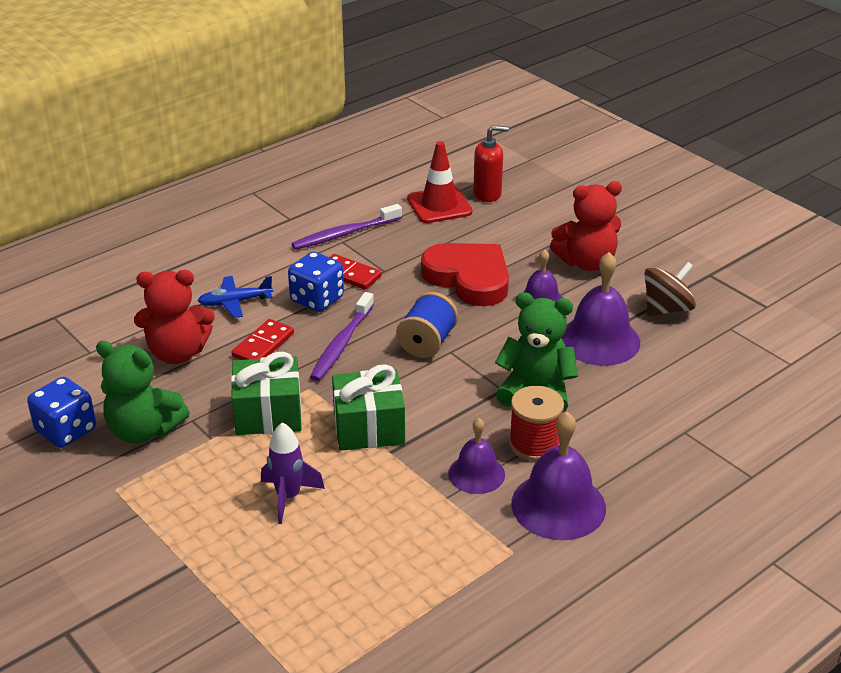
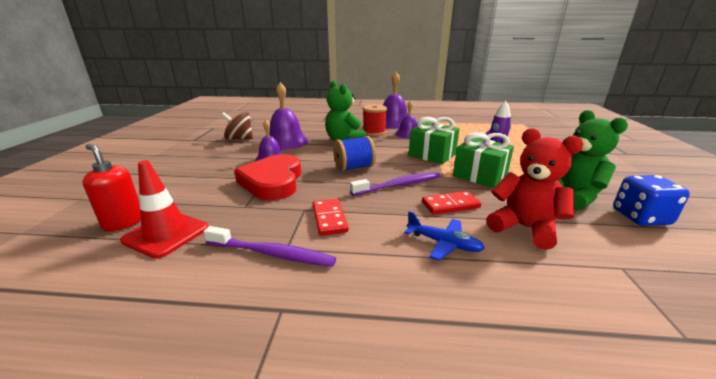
camera: 135 degrees left, 10 degrees down
blue dice [288,252,344,312] -> none
red teddy bear [550,181,622,271] -> none

